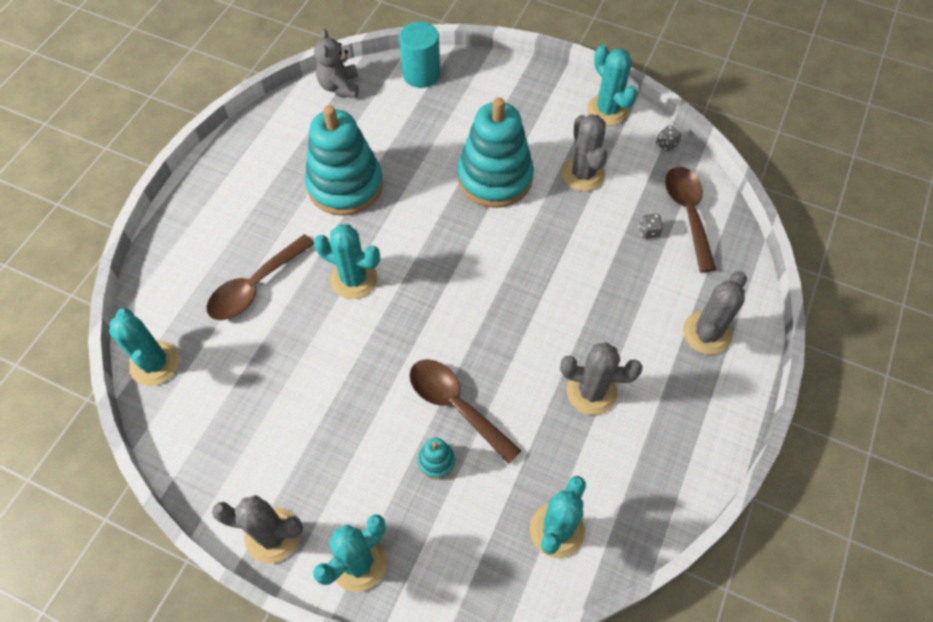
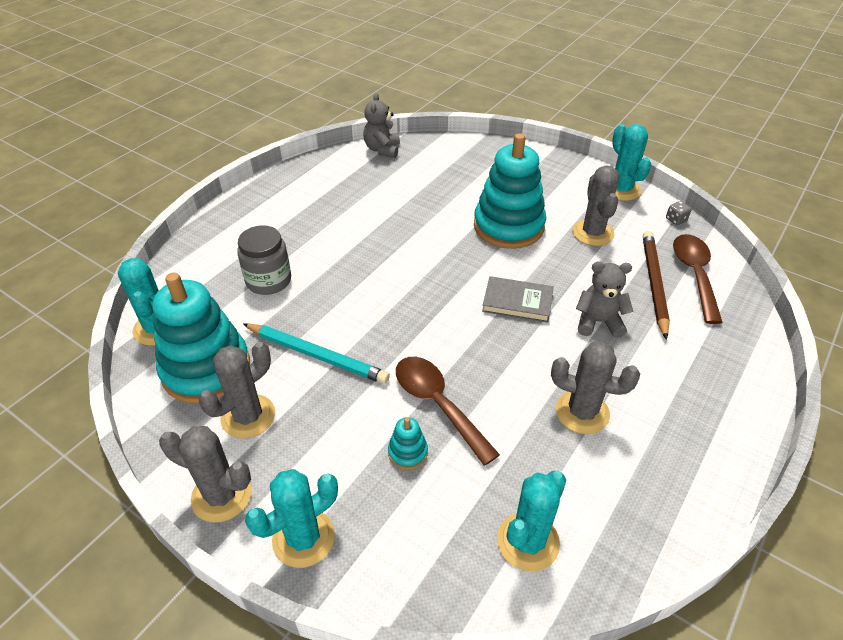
camera: 10 degrees right, 15 degrees down
brown spoon [206,234,314,320] -> grey jar [237,225,291,295]
turquoise stacking toy [305,105,383,216] -> turquoise stacking toy moved to [152,273,250,404]
turquoise cactus [314,224,380,299] -> none
turquoise cylinder [399,22,440,88] -> none
grey dice [639,214,663,239] -> brown pencil [643,231,670,340]
grey cactus [683,271,747,355] -> grey cactus moved to [199,342,275,439]
none -> turquoise pencil [243,323,390,384]
none -> grey book [482,276,554,323]
none -> grey teddy bear [576,261,633,338]

